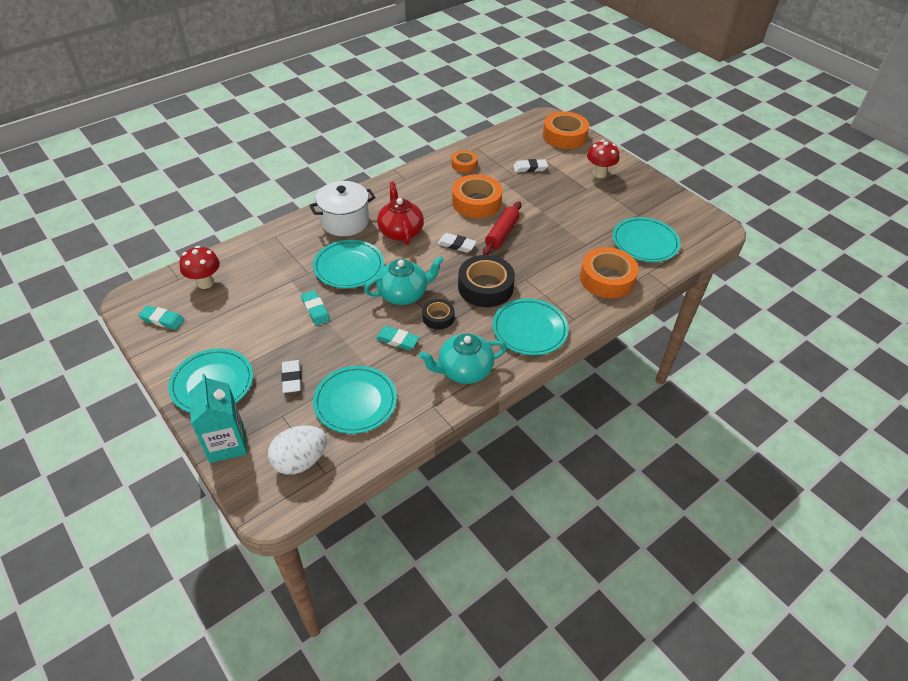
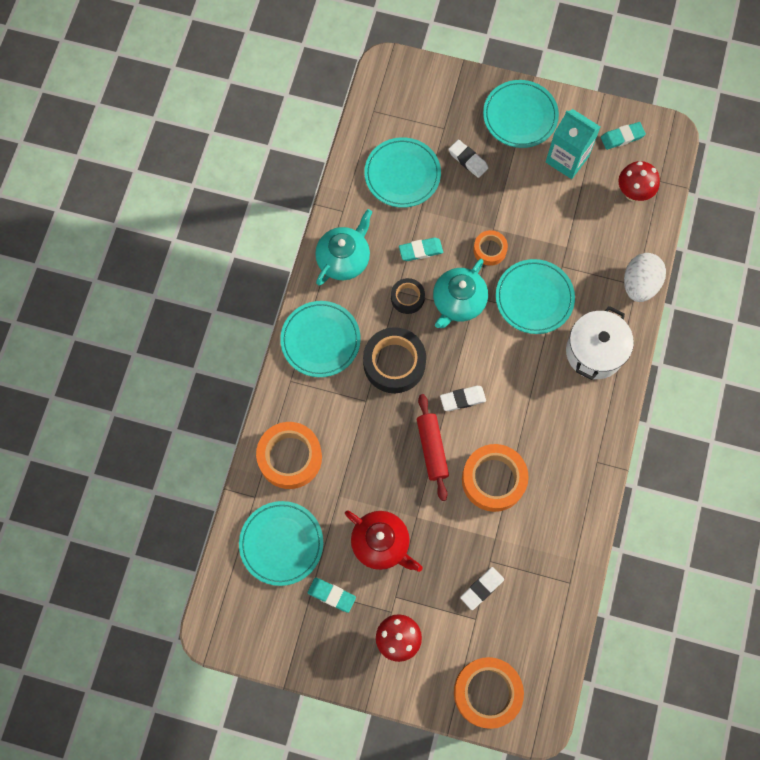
camera: 145 degrees right, 25 degrees up
turquoise carton [189,374,247,463] -> turquoise carton moved to [546,109,600,179]
white egg [268,425,327,475] -> white egg moved to [624,253,666,302]
turquoise eraser [301,290,330,325] -> turquoise eraser moved to [308,578,356,613]
red teapot [377,182,424,245] -> red teapot moved to [345,511,423,572]
orange tape [451,150,477,173] -> orange tape moved to [473,230,508,266]

